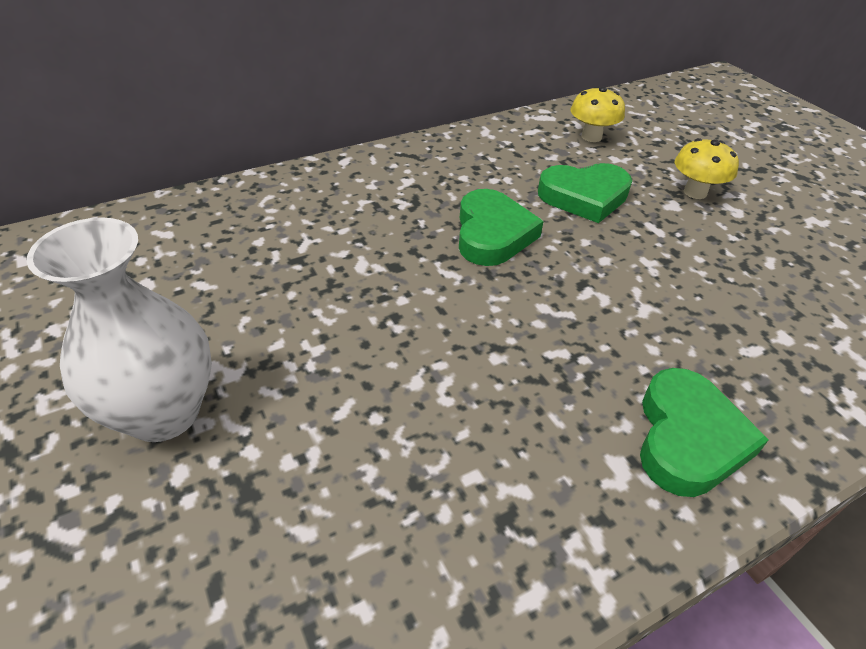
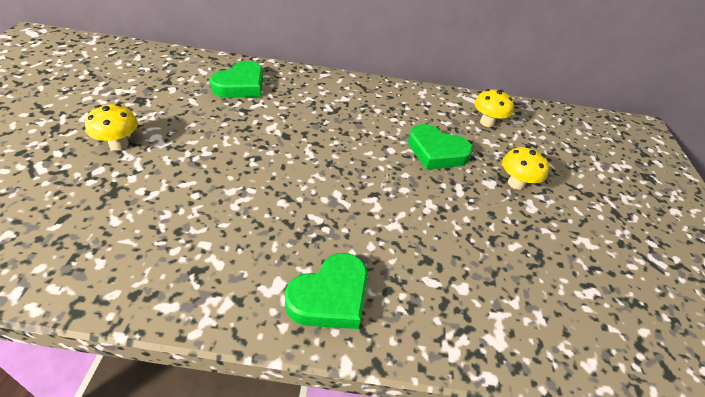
camera: 30 degrees right, 0 degrees up
white vase [26,217,212,442] -> yellow mushroom [85,104,138,150]
green heart [459,189,544,266] -> green heart moved to [210,61,263,98]

